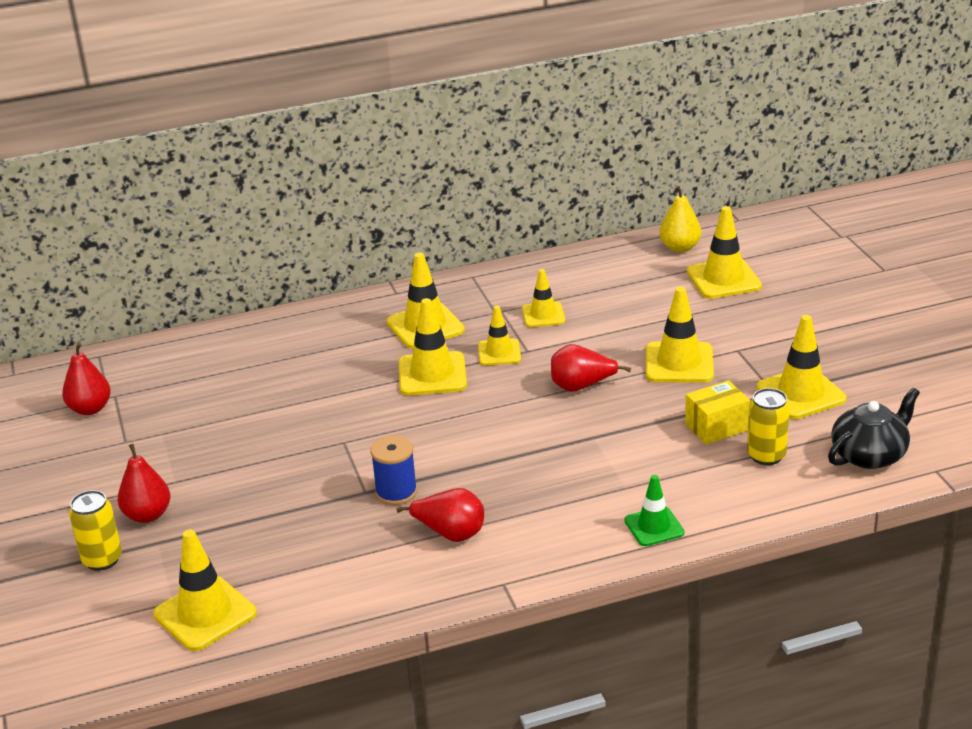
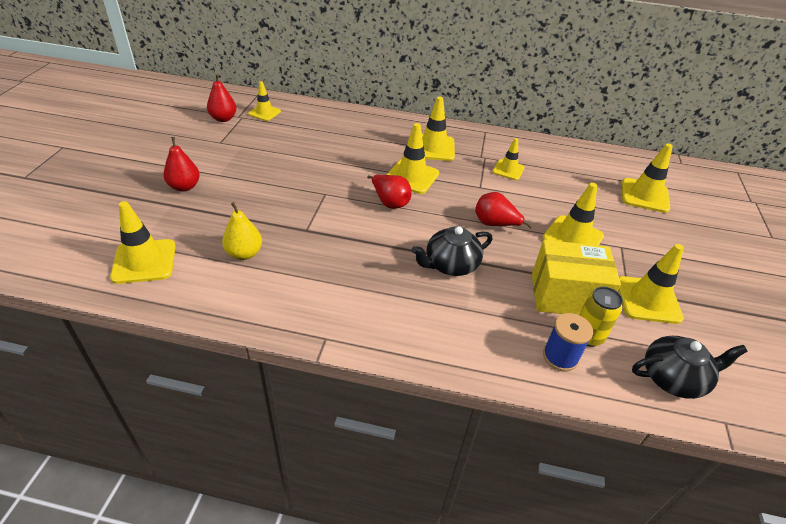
camera: 25 degrees right, 10 degrees up
yellow can [69,490,122,571] -> none
blue spool [371,435,417,505] -> blue spool moved to [543,313,593,371]
red pear [396,488,484,542] -> red pear moved to [367,175,412,209]
yellow traffic cone [478,306,521,365] -> yellow traffic cone moved to [248,81,281,121]
green traffic cone [624,475,684,546] -> none
yellow pear [659,186,701,253] -> yellow pear moved to [222,202,262,260]
yellow box [685,380,750,444] -> yellow box [532,240,621,315], size x1.65
none -> black teapot [412,226,492,276]

